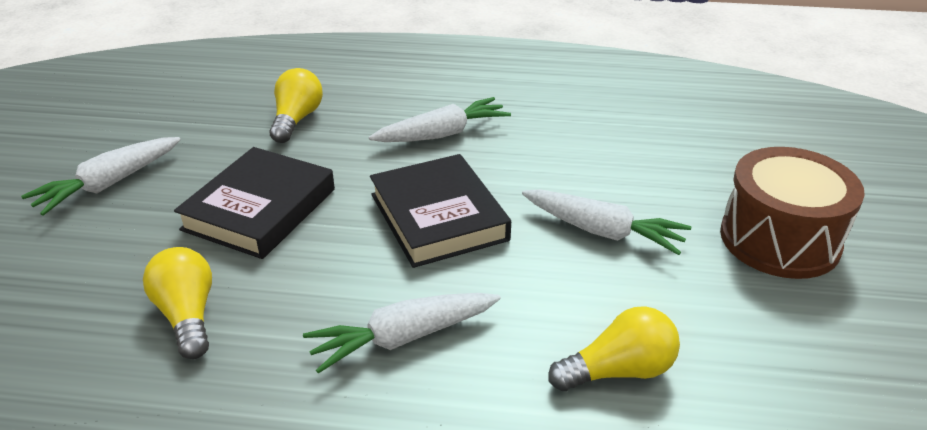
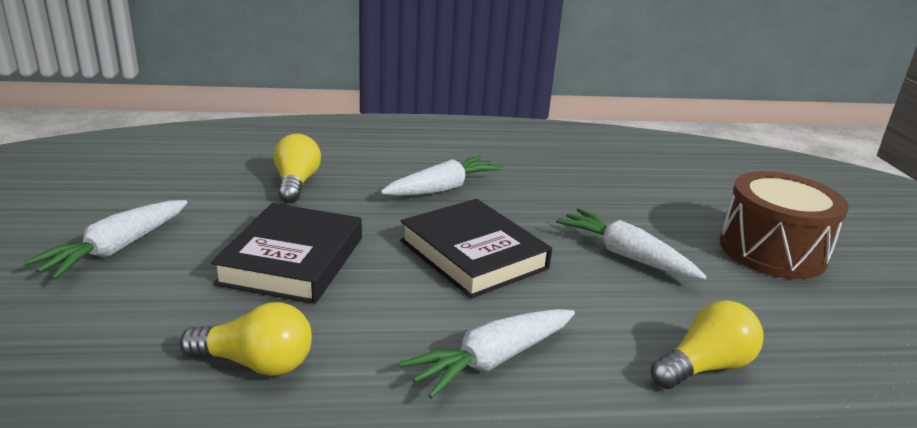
camera: 15 degrees left, 10 degrees down
yellow light bulb [143,247,212,359] -> yellow light bulb turned 135 degrees clockwise [180,302,312,376]
white carrot [522,189,691,255] -> white carrot turned 150 degrees counterclockwise [556,208,707,280]

